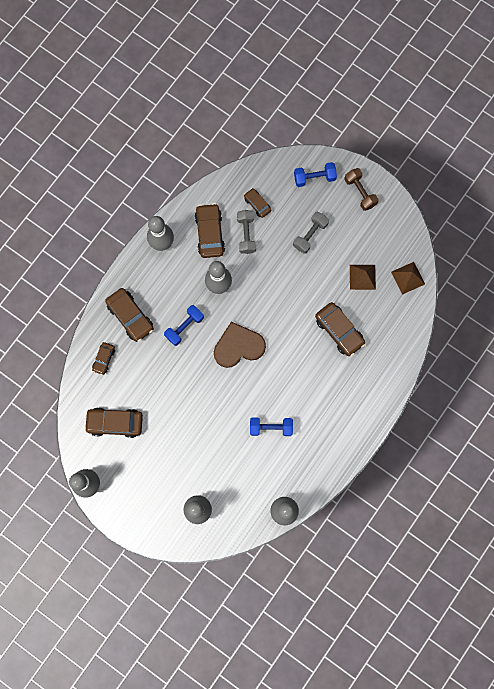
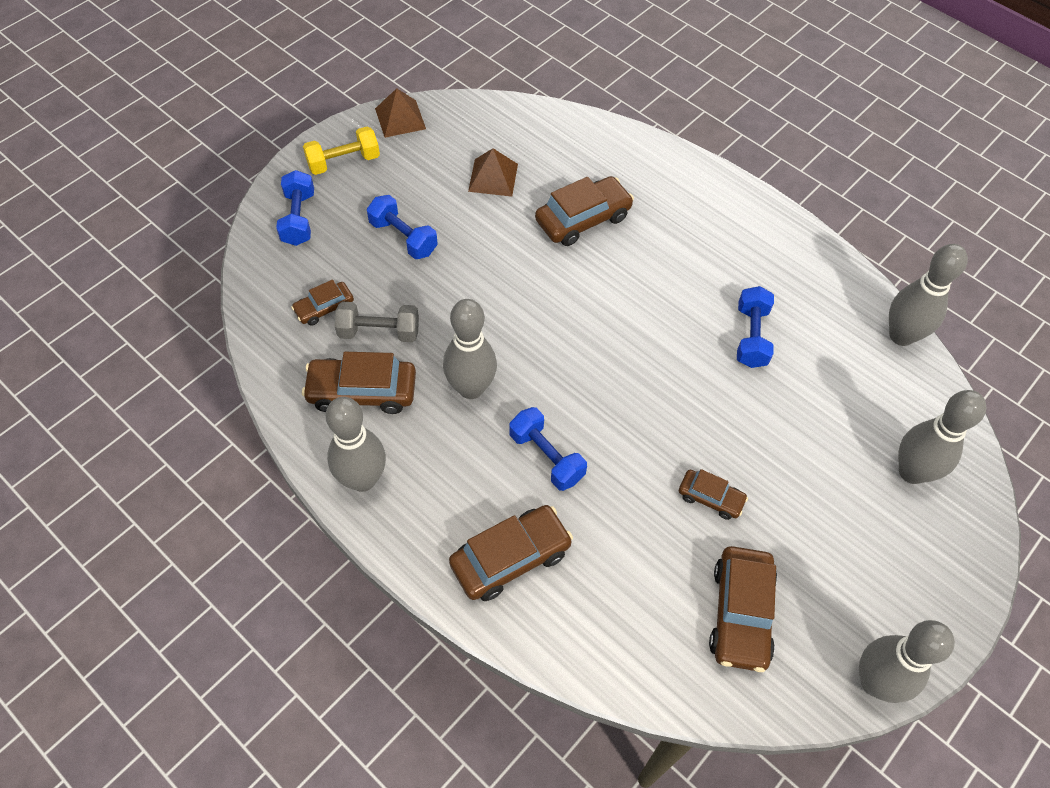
camera: 85 degrees left, 20 degrees down
brown car [92,342,115,375] -> brown car moved to [679,469,748,520]
brown heart [214,322,266,368] -> none
grey dumbbell [293,212,329,254] -> blue dumbbell [367,195,438,259]
brown dumbbell [344,168,379,211] -> yellow dumbbell [303,126,380,175]
brown pyramid [391,262,425,295] -> brown pyramid moved to [375,88,426,138]

